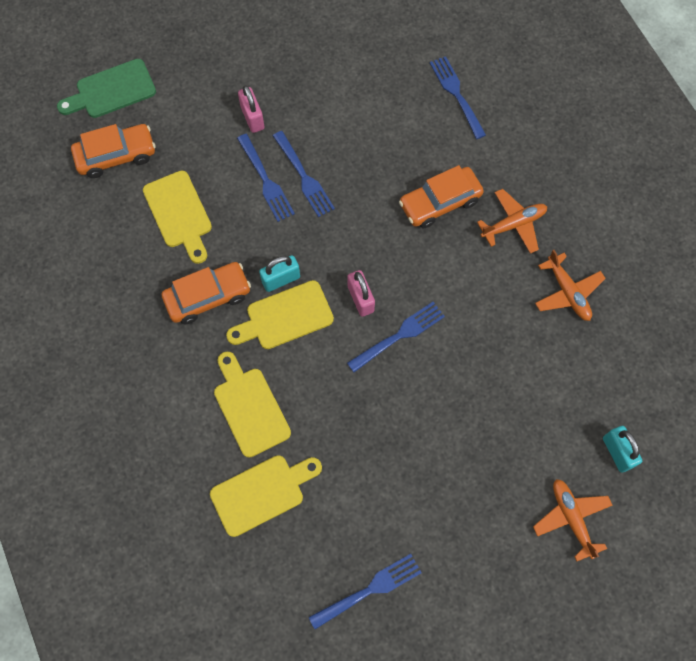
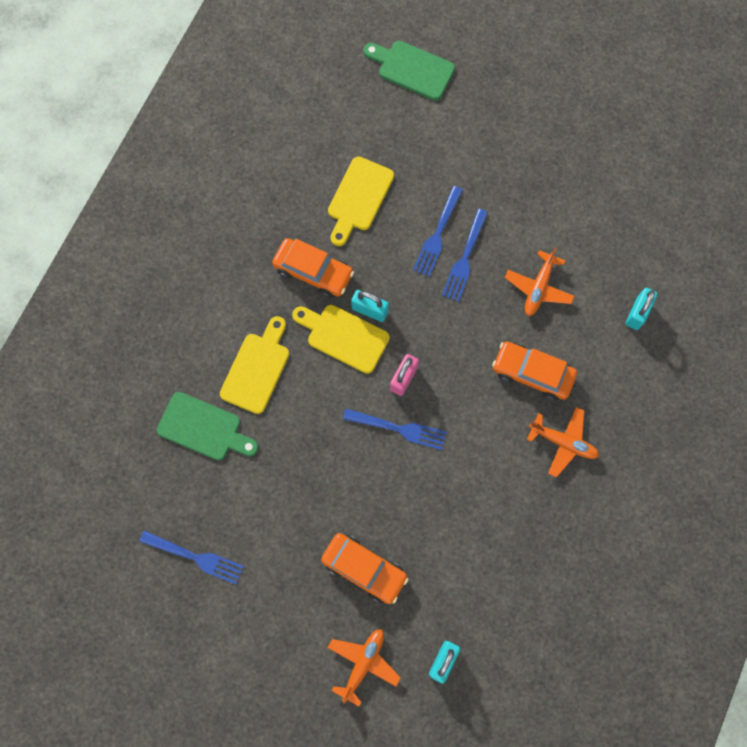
camera: 50 degrees right, 5 degrees up
orange car [71,124,156,178] -> orange car moved to [321,533,409,604]
yellow cutting board [210,456,322,537] -> green cutting board [157,392,259,461]
pink padlock [238,85,265,133] -> none
blue fork [430,56,486,139] -> turquoise padlock [626,288,658,330]
orange plane [535,250,606,321] -> orange plane moved to [505,247,575,316]

